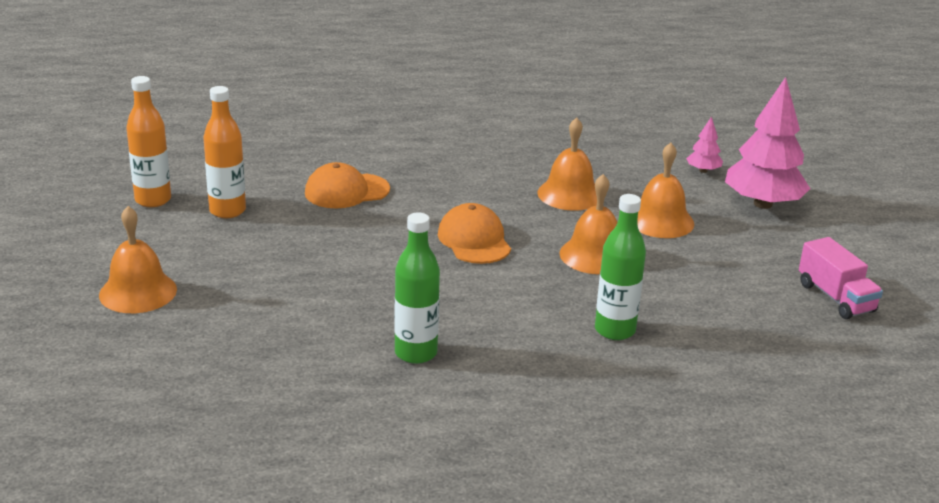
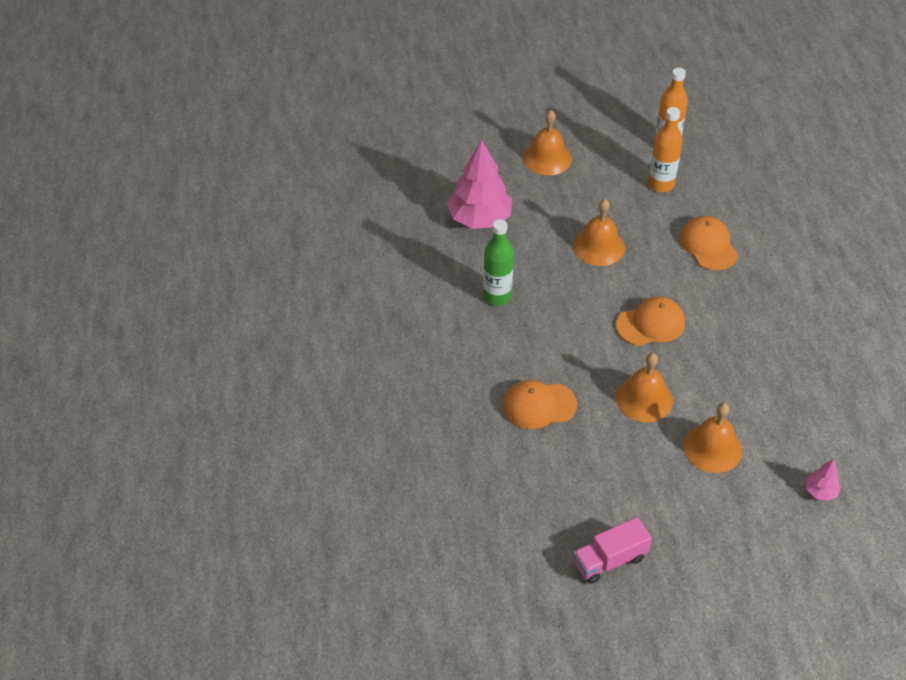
camera: 90 degrees right, 20 degrees up
orange bell [537,118,597,211] -> orange bell moved to [573,199,625,266]
green bottle [595,194,646,340] -> orange cap [503,380,577,429]
pink tree [725,77,810,209] -> pink tree moved to [447,140,512,229]

